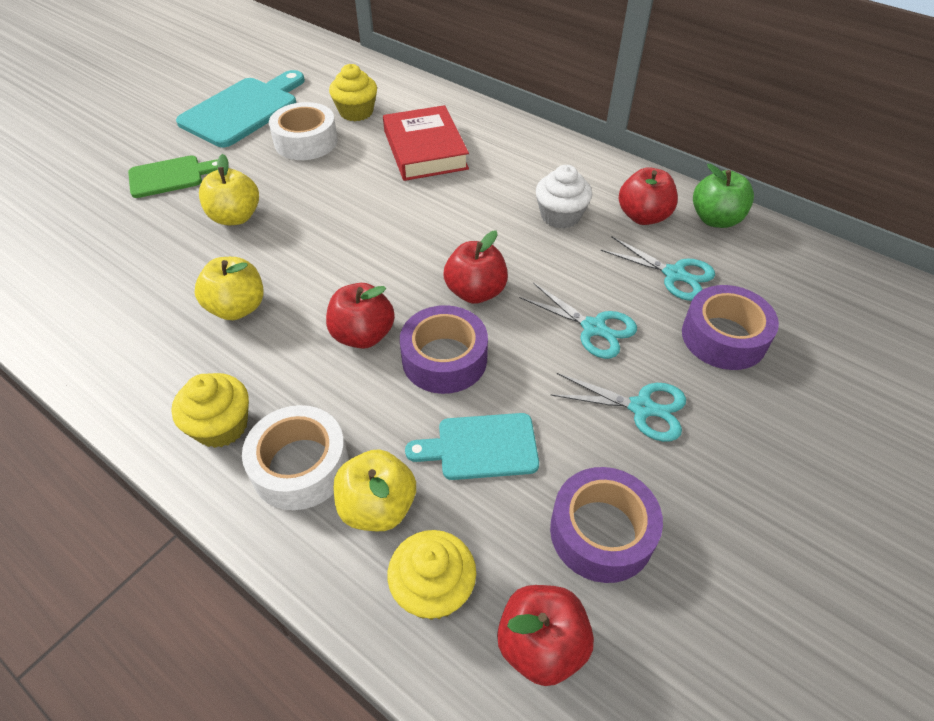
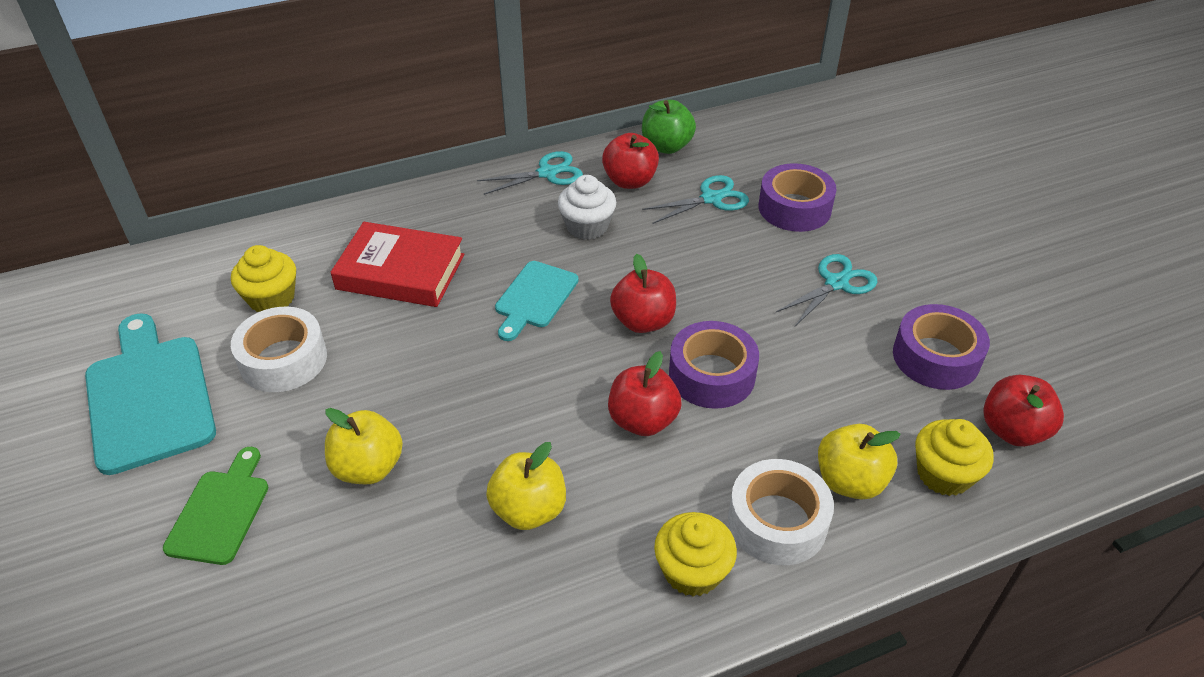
camera: 60 degrees left, 5 degrees down
turquoise cutting board [405,413,539,480] -> turquoise cutting board moved to [495,261,579,341]
turquoise scissors [519,282,637,359] -> turquoise scissors moved to [477,151,583,195]

